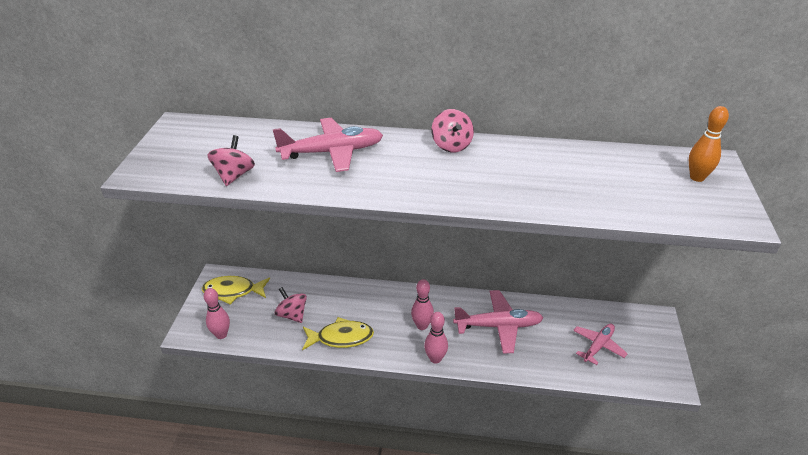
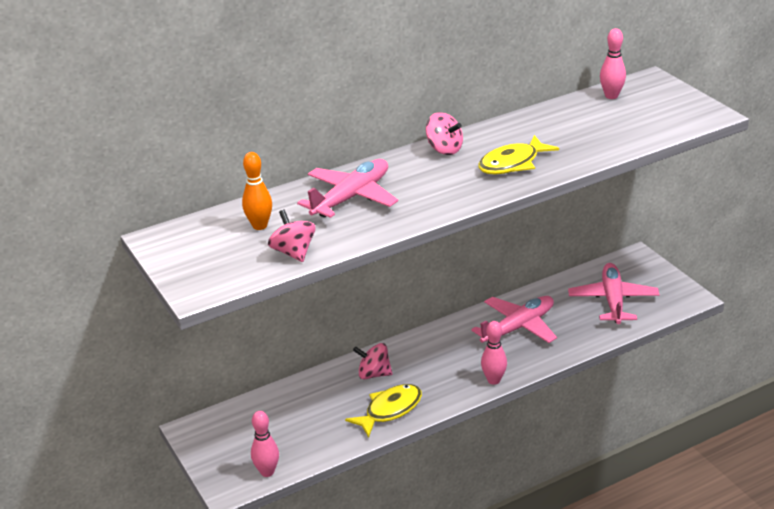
camera: 35 degrees left, 5 degrees down
yellow fish [202,276,270,305] -> yellow fish moved to [478,135,559,174]
pink spinning top [275,287,307,323] -> pink spinning top moved to [353,343,393,379]
pink bowling pin [411,279,434,330] -> pink bowling pin moved to [600,28,626,99]
pink plane [573,324,628,365] -> pink plane [568,263,660,324], size x1.54
orange bowling pin [689,106,729,182] -> orange bowling pin moved to [242,152,272,230]

